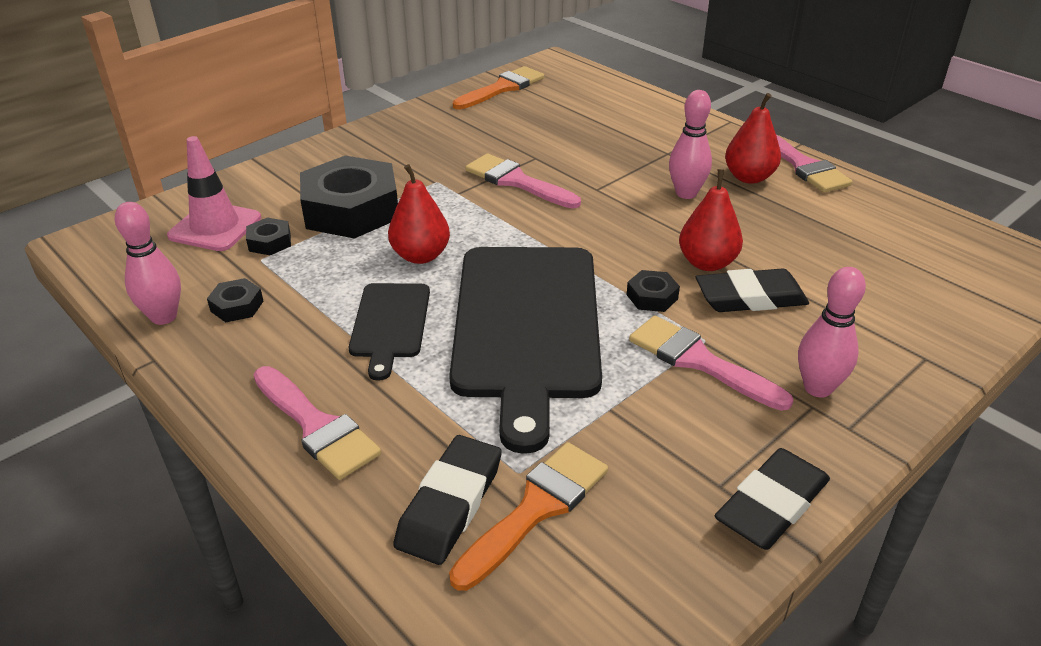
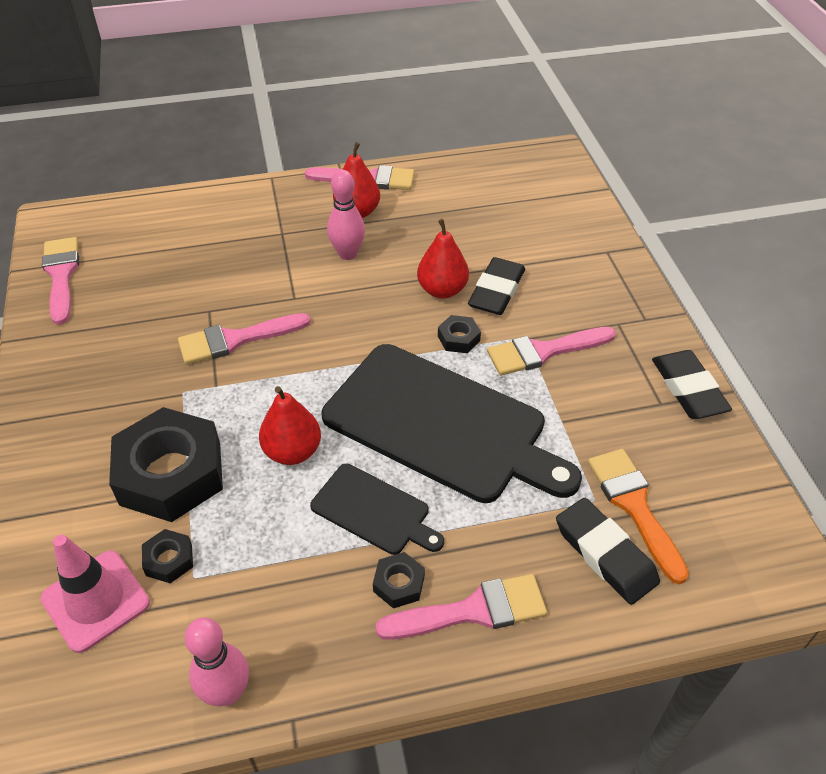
camera: 60 degrees left, 10 degrees up
black nut [207,278,263,322] -> black nut moved to [373,552,425,608]
orange brush [453,66,544,109] -> pink brush [42,237,79,325]
pink bowling pin [798,267,866,398] -> none

